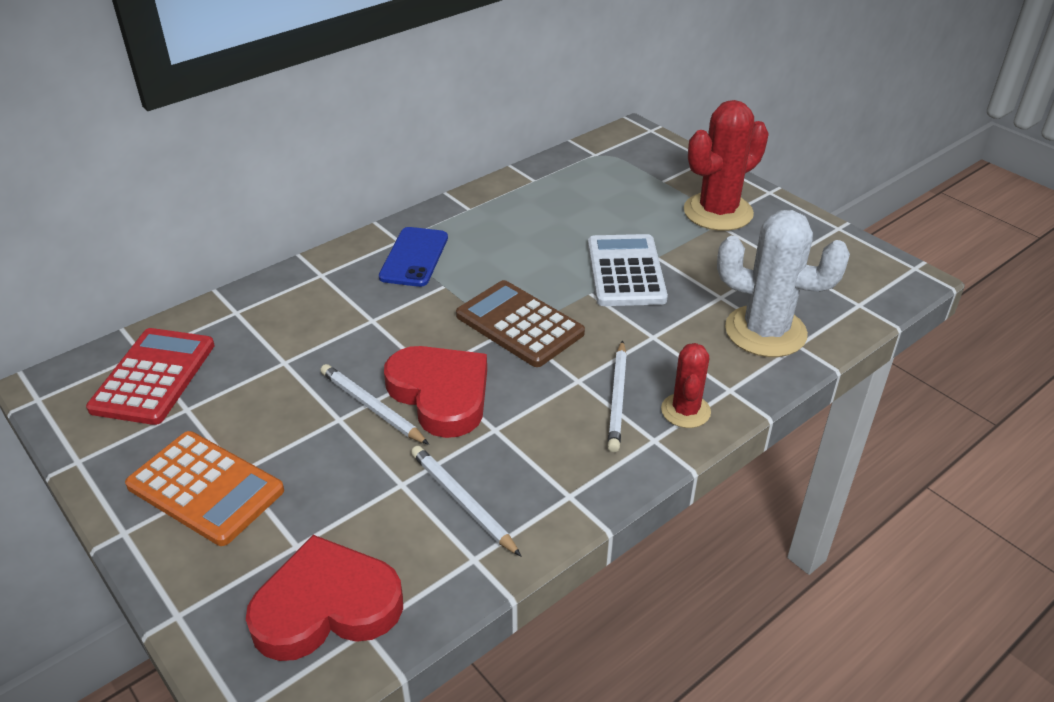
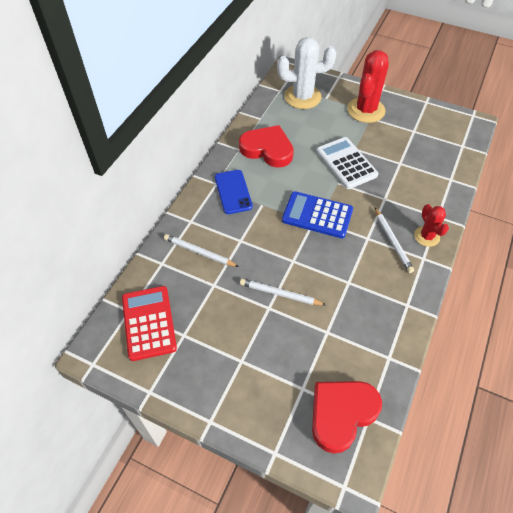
camera: 25 degrees left, 15 degrees up
orange calculator [125,431,284,546] -> none
red heart [384,346,487,438] -> red heart moved to [239,125,294,168]
white pencil [411,446,521,556] -> white pencil moved to [164,234,239,267]
brown calculator [456,280,585,367] -> blue calculator [282,191,353,238]
white cactus [717,210,850,357] -> white cactus moved to [277,37,336,109]

